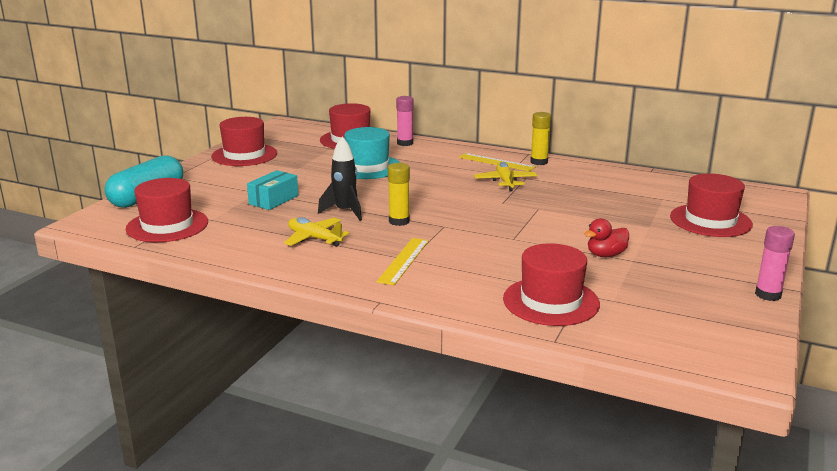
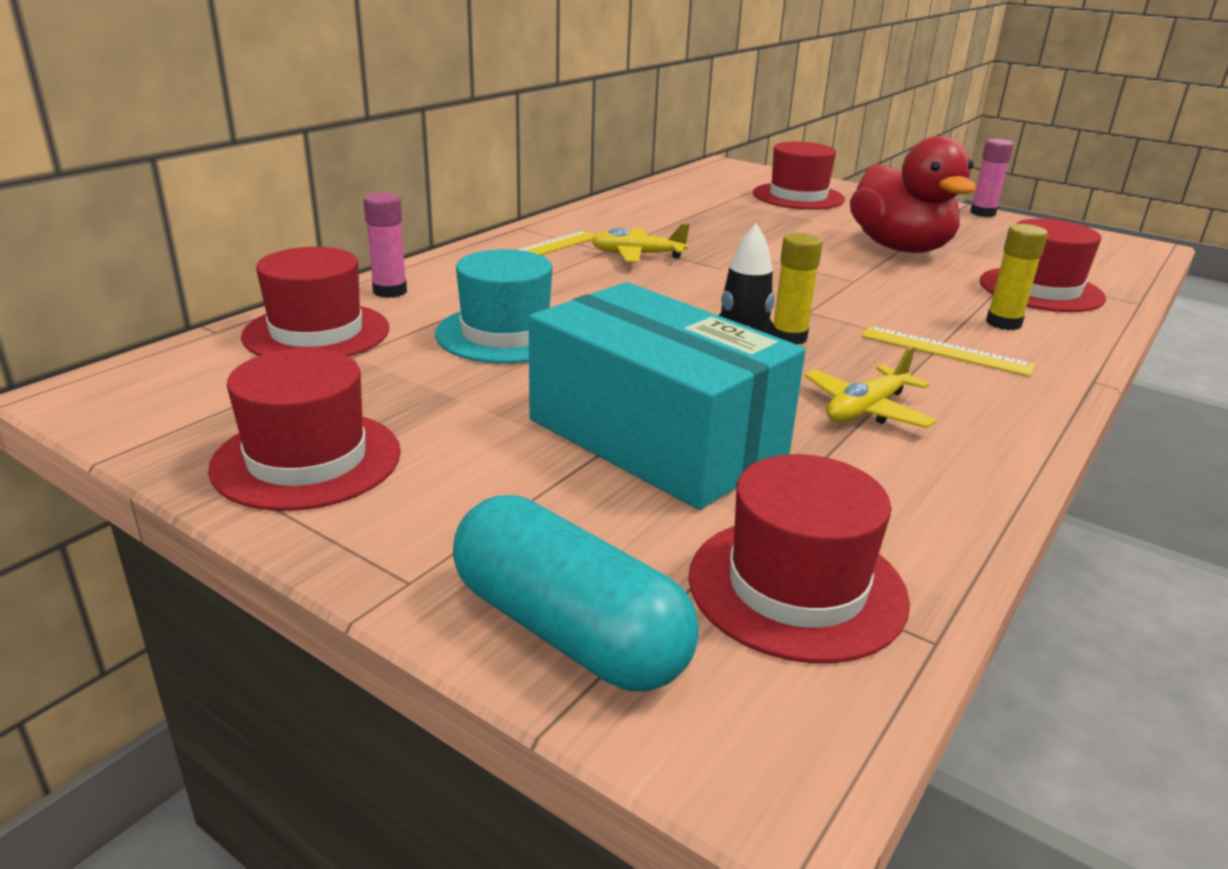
camera: 80 degrees left, 5 degrees up
turquoise box [247,170,298,210] -> turquoise box [529,282,805,510], size x2.24
yellow glue stick [530,112,551,165] -> yellow glue stick moved to [986,224,1048,330]
red duck [584,218,629,257] -> red duck [850,136,976,253], size x2.25

